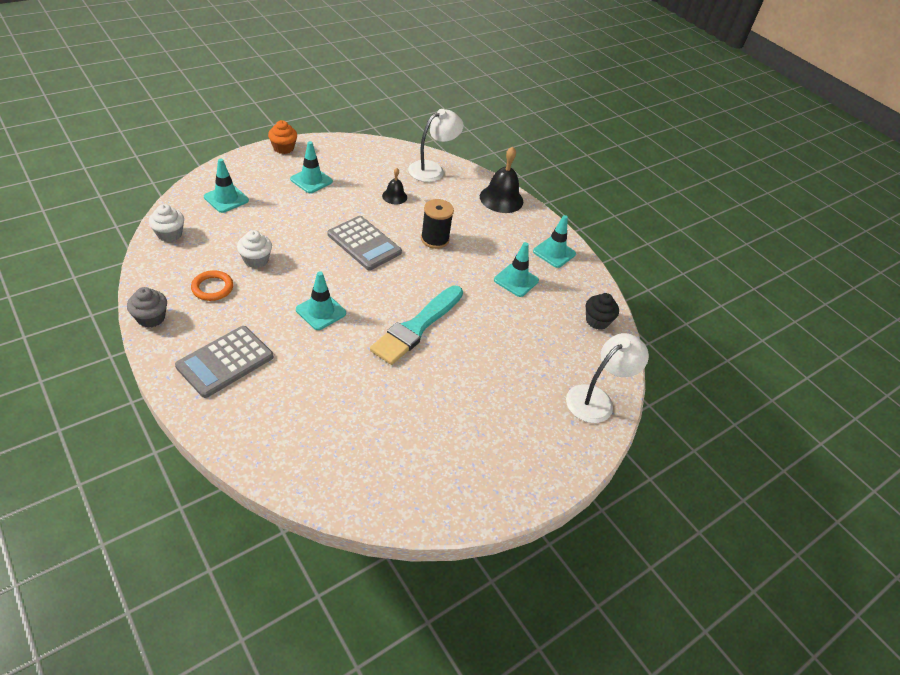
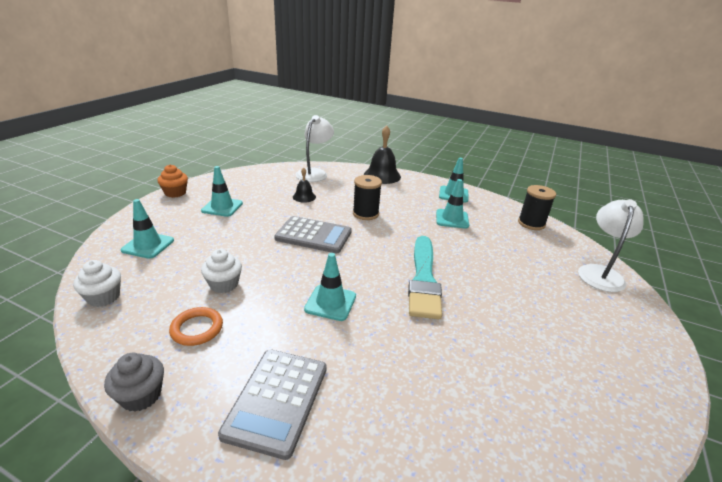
camera: 25 degrees left, 15 degrees down
black cupcake [586,293,619,330] -> black spool [518,185,556,230]

